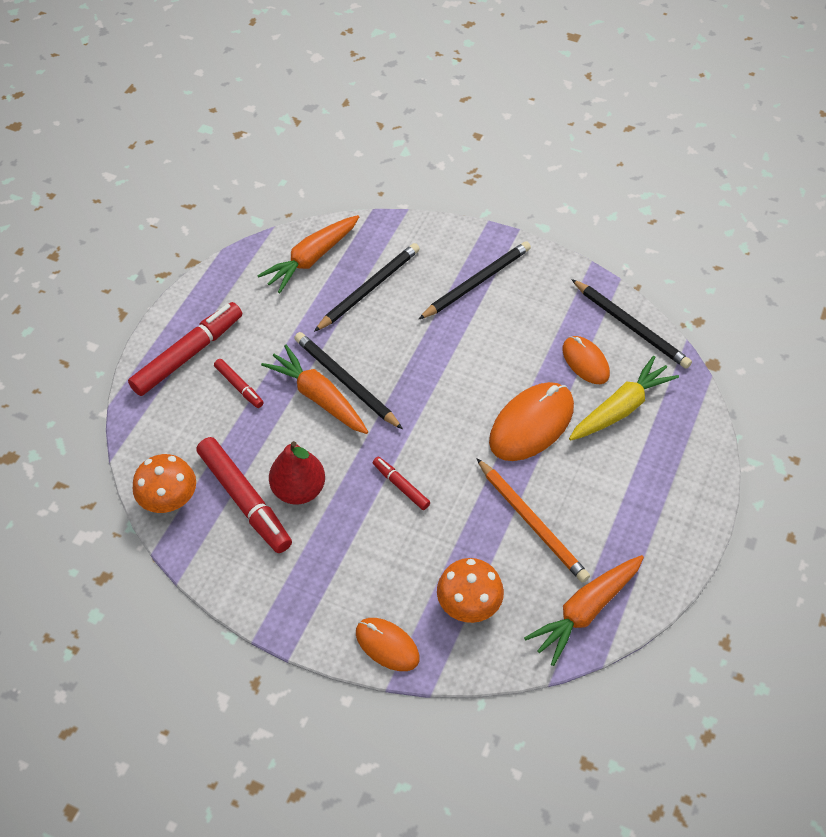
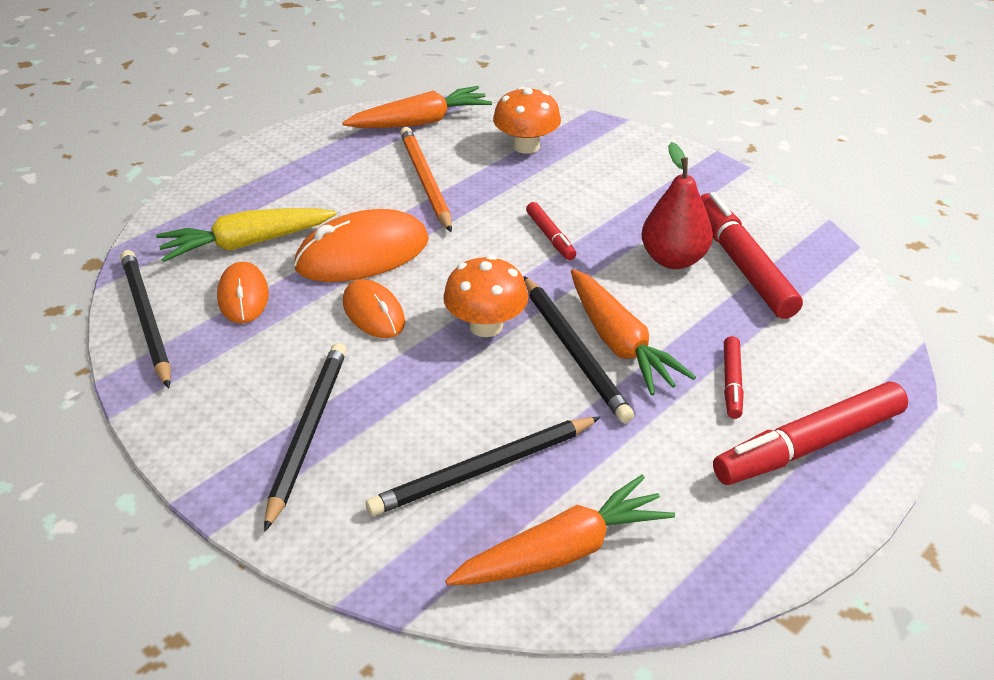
camera: 160 degrees left, 15 degrees down
orange mushroom [133,454,196,513] -> orange mushroom moved to [443,255,528,337]
red marker [214,359,264,408] -> red marker turned 150 degrees counterclockwise [724,336,744,419]
orange mouse [356,618,420,671] -> orange mouse moved to [343,279,405,338]
black pencil [418,241,531,320] -> black pencil turned 120 degrees clockwise [264,343,347,532]

